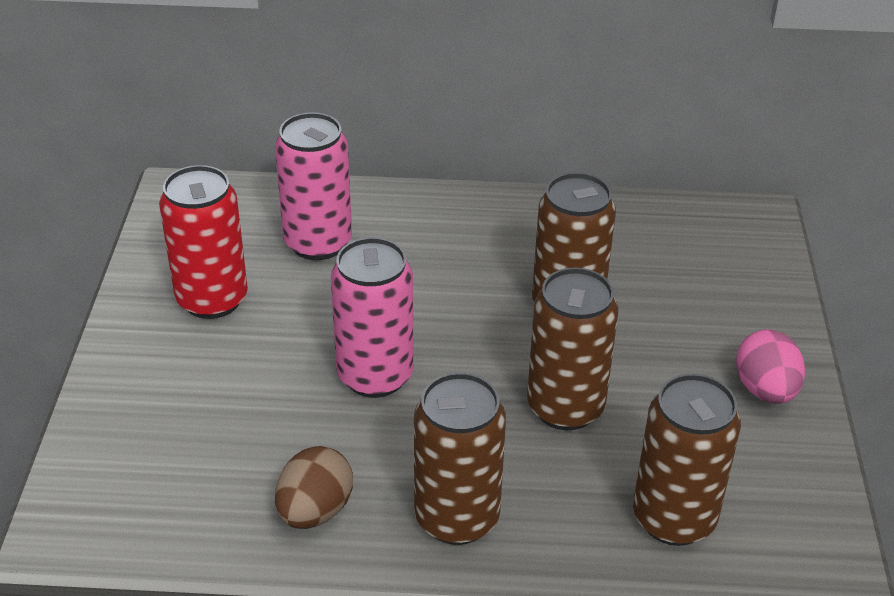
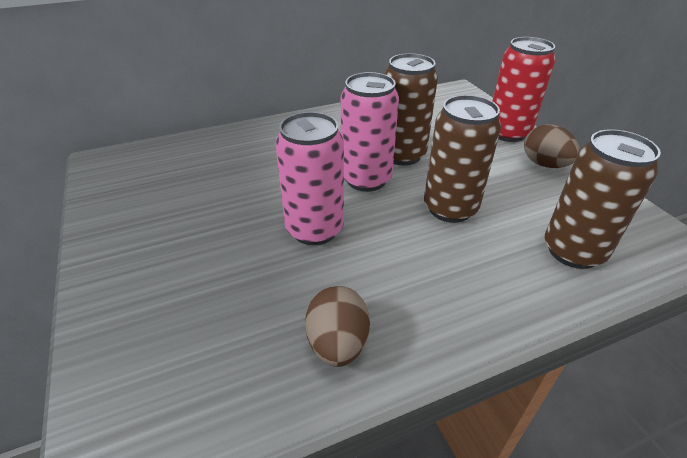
camera: 25 degrees left, 0 degrees up
red can [159,165,248,319] -> red can moved to [492,37,555,142]
pink can [275,112,352,260] -> pink can moved to [341,72,399,192]
brown can [414,372,506,545] -> none
pink egg [736,329,805,404] -> brown egg [524,124,580,168]

